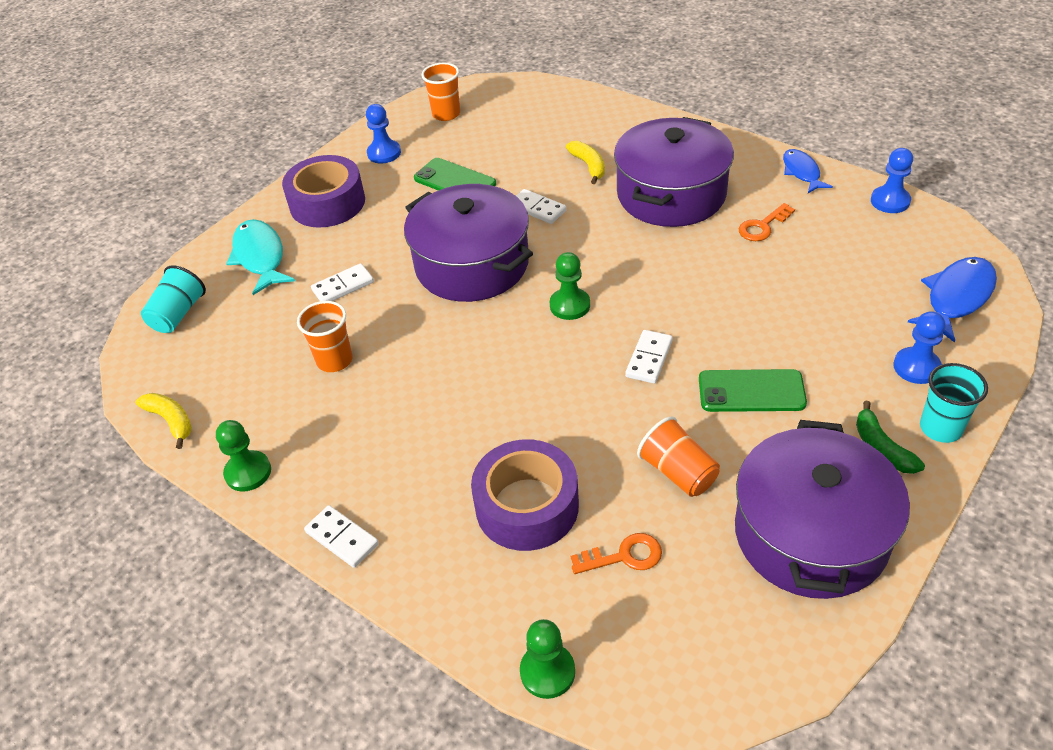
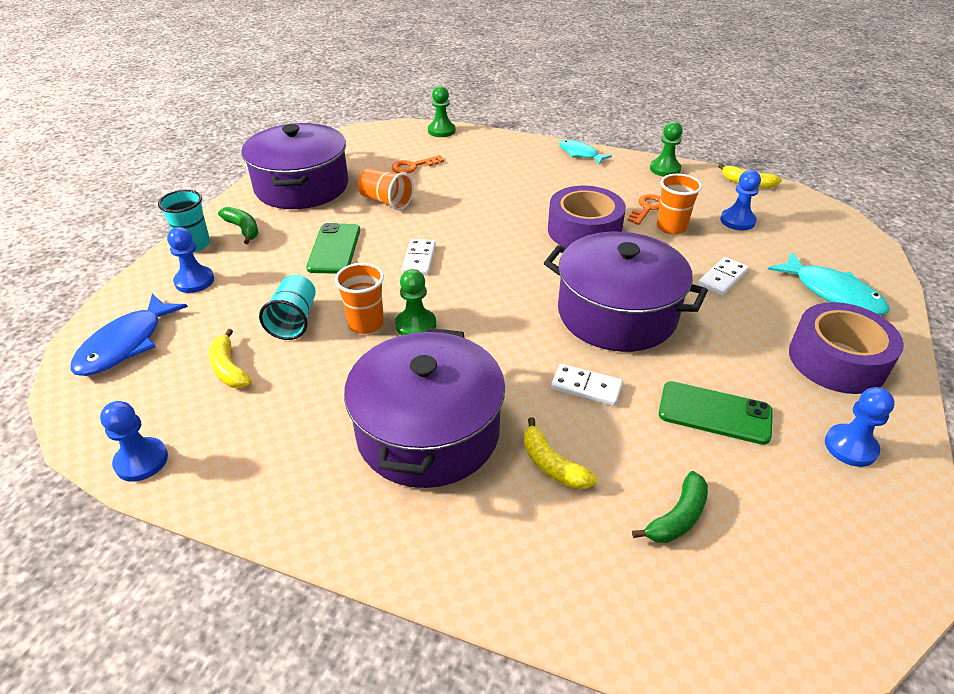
camera: 160 degrees right, 5 degrees down
turquoise cup [141,265,206,333] -> turquoise cup moved to [259,275,316,340]
white domino [304,505,379,568] -> turquoise fish [559,140,612,164]
orange cup [421,63,460,121] -> orange cup moved to [335,263,384,334]
purple tape [471,439,579,551] -> purple tape moved to [548,186,626,248]
green pawn [550,252,590,320] -> green pawn moved to [395,269,436,335]
green phone [699,369,807,412] -> green phone turned 75 degrees counterclockwise [306,223,360,274]
orange key [739,203,795,241] -> orange key moved to [627,194,661,225]
blue fish [783,149,833,193] -> none
none -> yellow banana [209,329,251,388]
none -> green banana [632,471,708,543]
none -> blue pawn [720,170,761,230]

